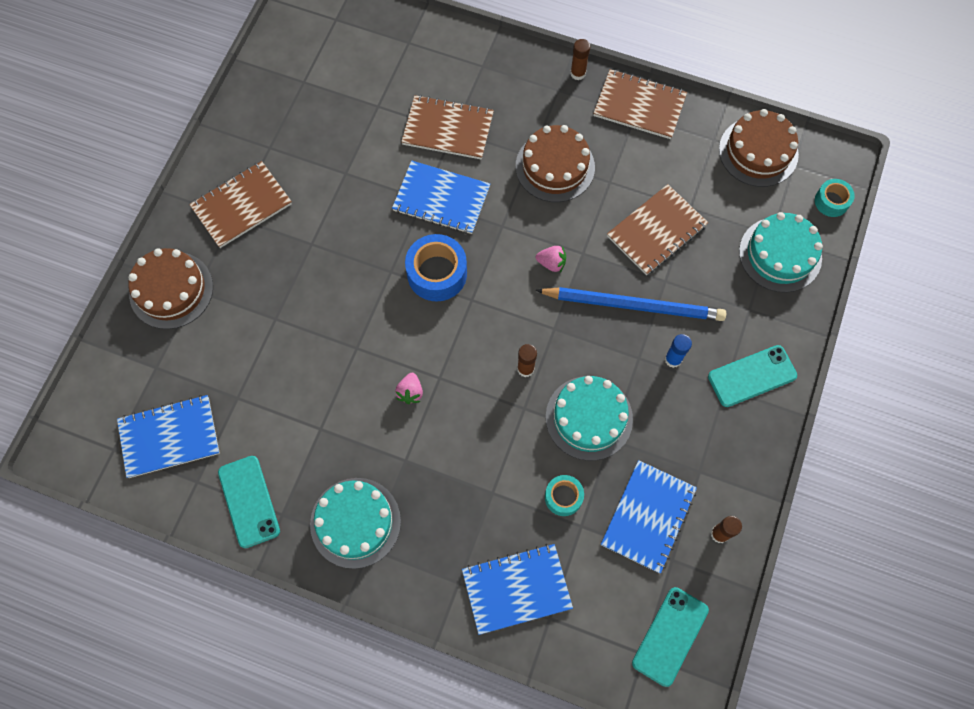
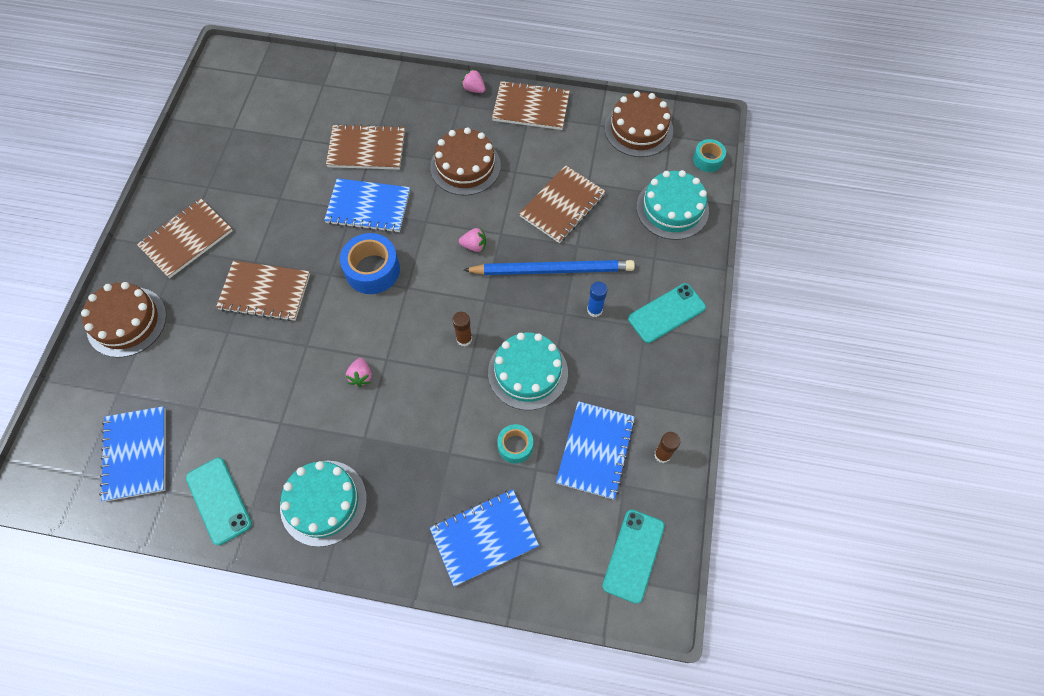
camera: 10 degrees left, 5 degrees down
blue notebook [117,395,220,478] -> blue notebook turned 75 degrees counterclockwise [99,406,166,502]
brown glue stick [570,39,590,80] -> pink strawberry [461,69,486,93]
none -> brown notebook [216,261,310,321]

